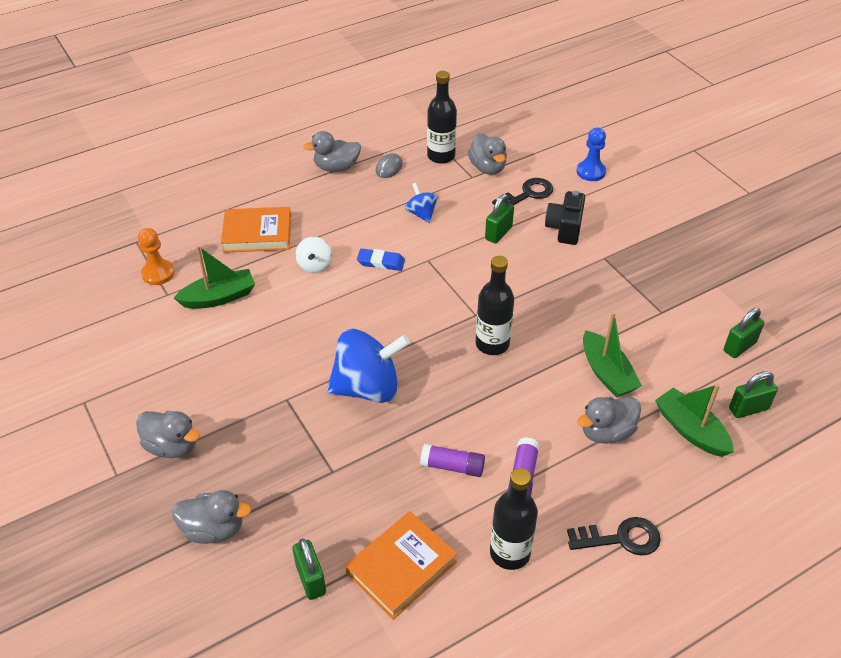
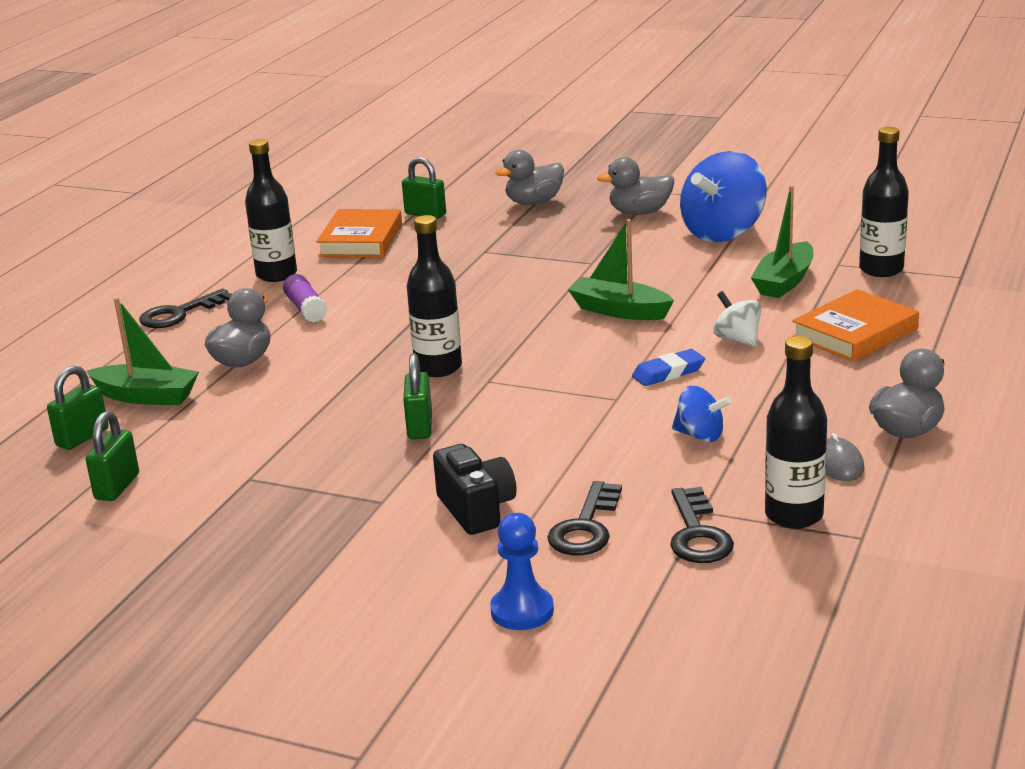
camera: 145 degrees right, 20 degrees down
orange pawn [138,228,175,285] -> black bottle [859,127,909,277]
blue spinning top [327,329,410,403] -> blue spinning top moved to [680,151,767,242]
purple glue stick [420,444,485,477] -> none
grey duck [468,133,507,175] -> black key [670,487,734,563]
green padlock [485,194,514,244] -> green padlock moved to [403,353,432,439]
green boat [583,312,642,398] -> green boat moved to [568,219,674,320]

